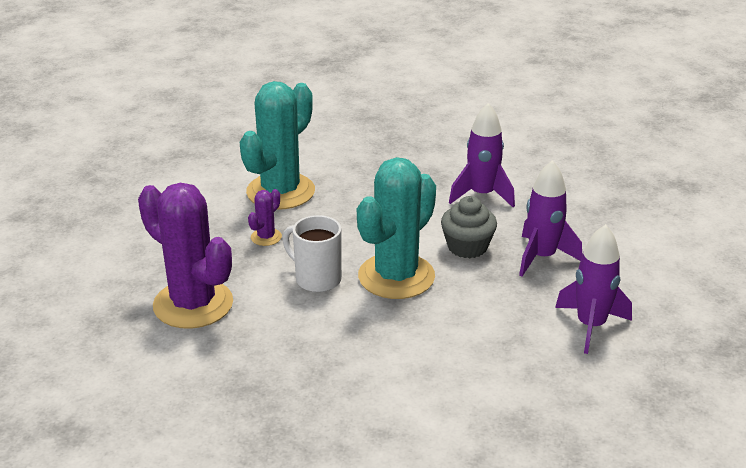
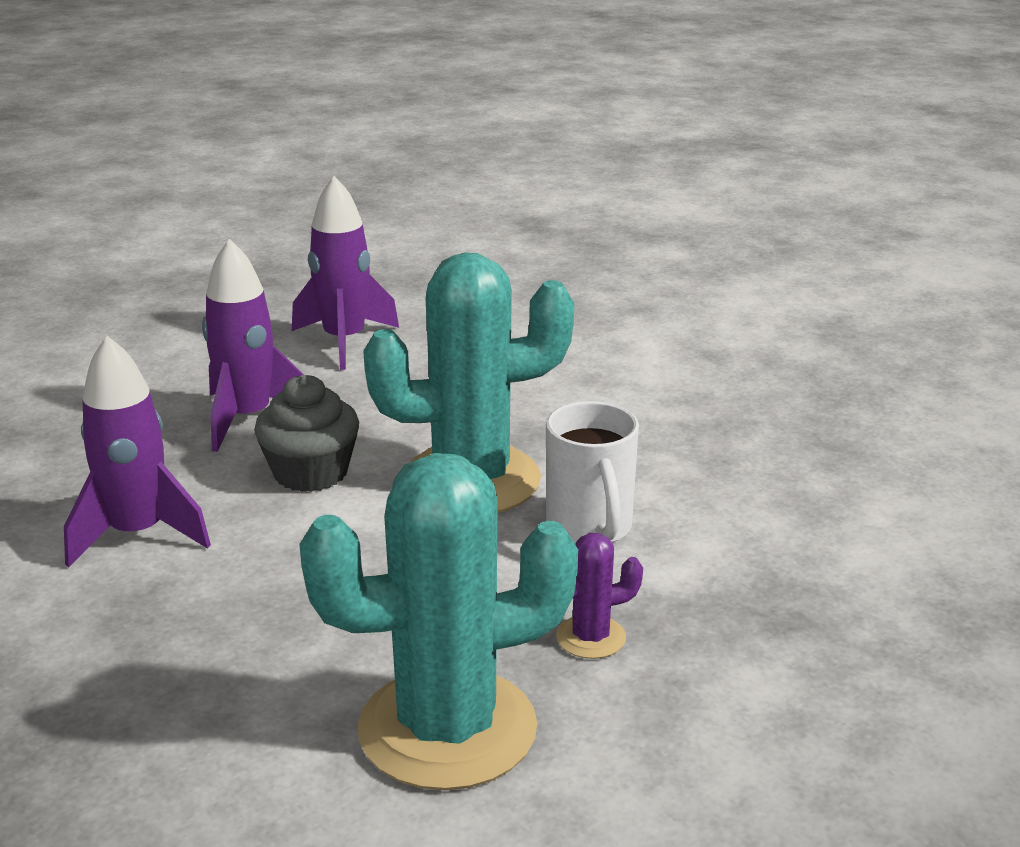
camera: 140 degrees left, 5 degrees down
purple cactus [138,183,233,329] -> none

